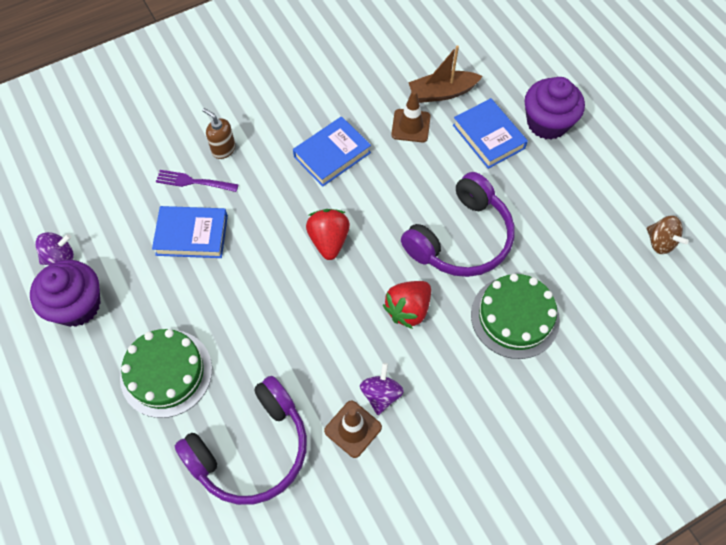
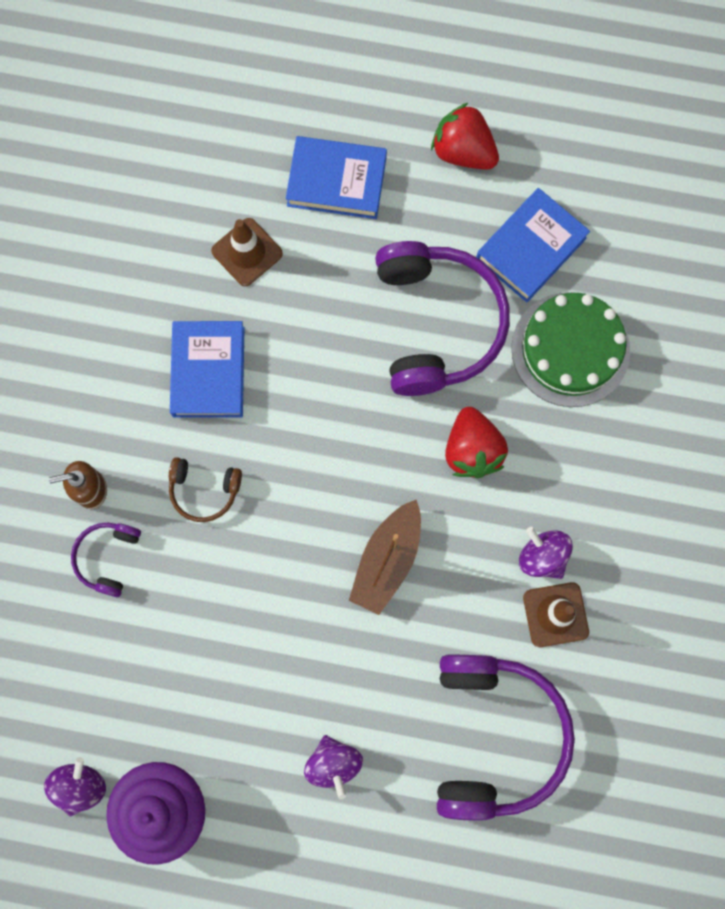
camera: 50 degrees left, 15 degrees up
green cake [120,329,212,418] -> purple spinning top [304,735,363,799]
blue book [152,206,228,258] -> blue book moved to [476,188,590,302]
purple fork [156,170,239,192] -> purple headphones [71,523,141,597]
red strawberry [306,209,350,260] -> red strawberry moved to [431,103,499,170]
brown boat [408,45,482,103] -> brown boat moved to [349,499,421,615]
purple cupcake [525,77,585,140] -> none
brown spinning top [646,216,689,254] -> none
none -> brown headphones [169,457,242,522]

